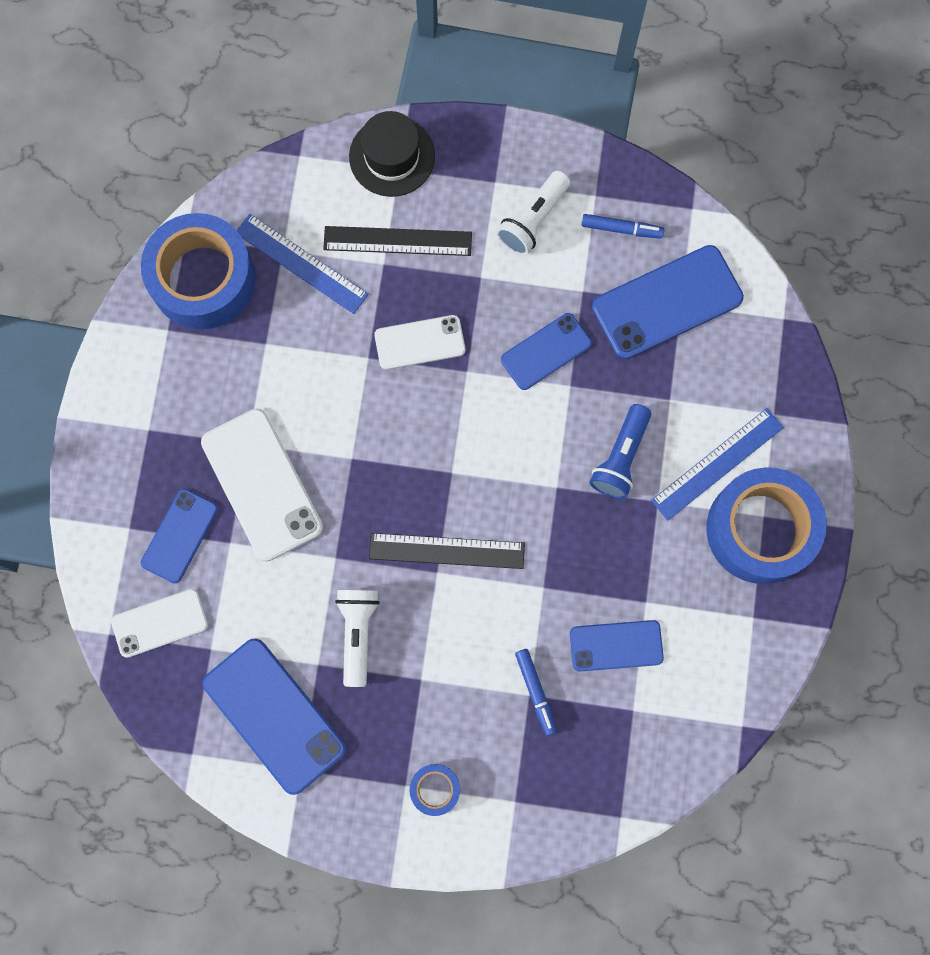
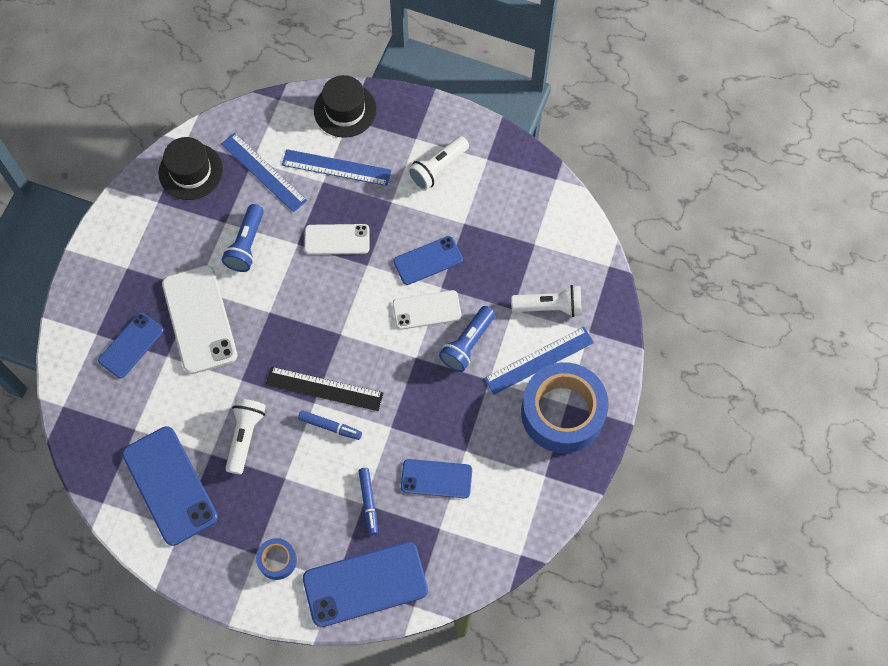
camera: 10 degrees right, 10 degrees down
white phone [111,589,208,658] -> white phone moved to [393,290,462,330]
blue tape [141,213,256,330] -> black hat [159,137,223,200]
black ruler [323,226,472,256] -> blue ruler [282,149,392,186]
blue marker [582,214,664,239] -> blue marker moved to [298,410,362,440]
blue phone [592,245,744,359] -> blue phone moved to [303,542,428,627]
none -> blue flashlight [222,204,264,272]
none -> white flashlight [511,285,582,317]

